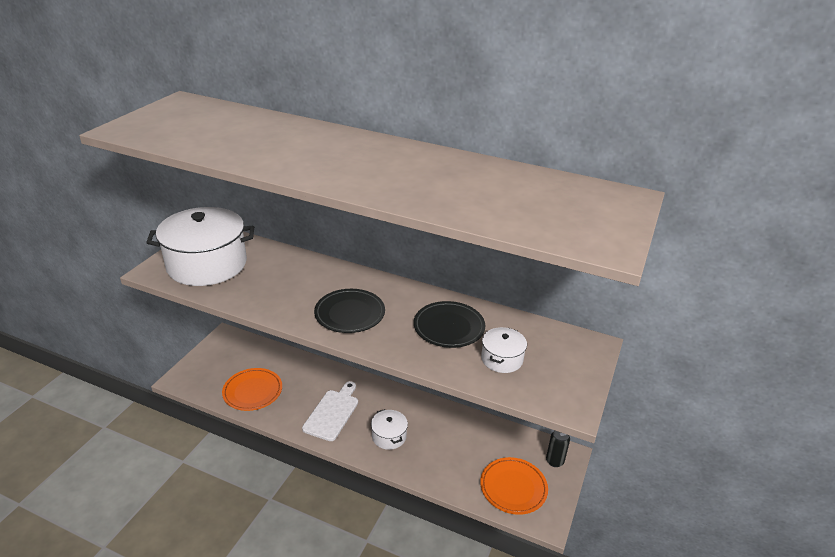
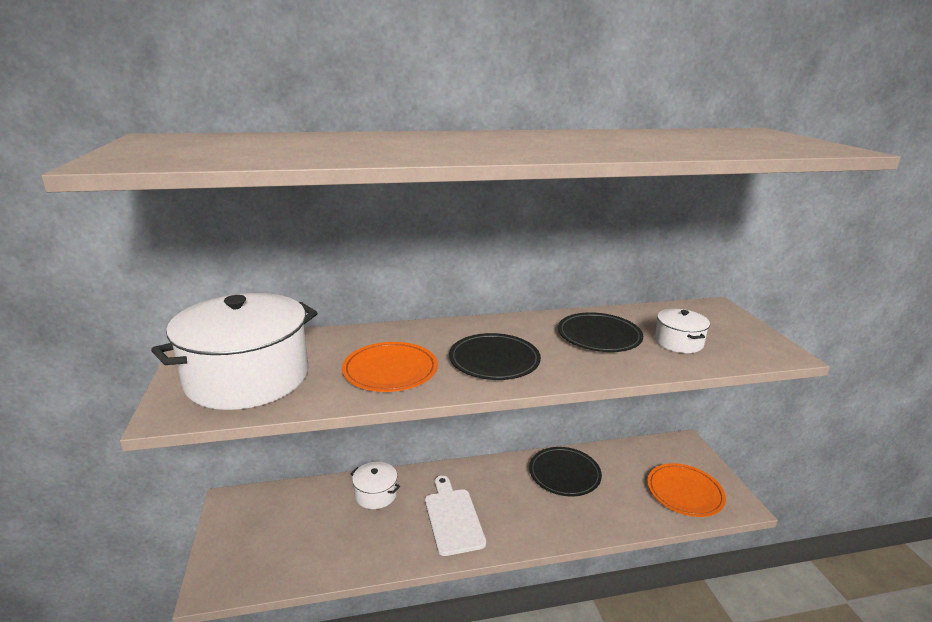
camera: 35 degrees left, 10 degrees down
orange plate [222,368,282,411] -> orange plate moved to [342,342,438,392]
white pot [371,409,408,450] -> white pot moved to [350,462,400,509]
black can [546,430,570,467] -> none
none -> black plate [529,447,602,496]

